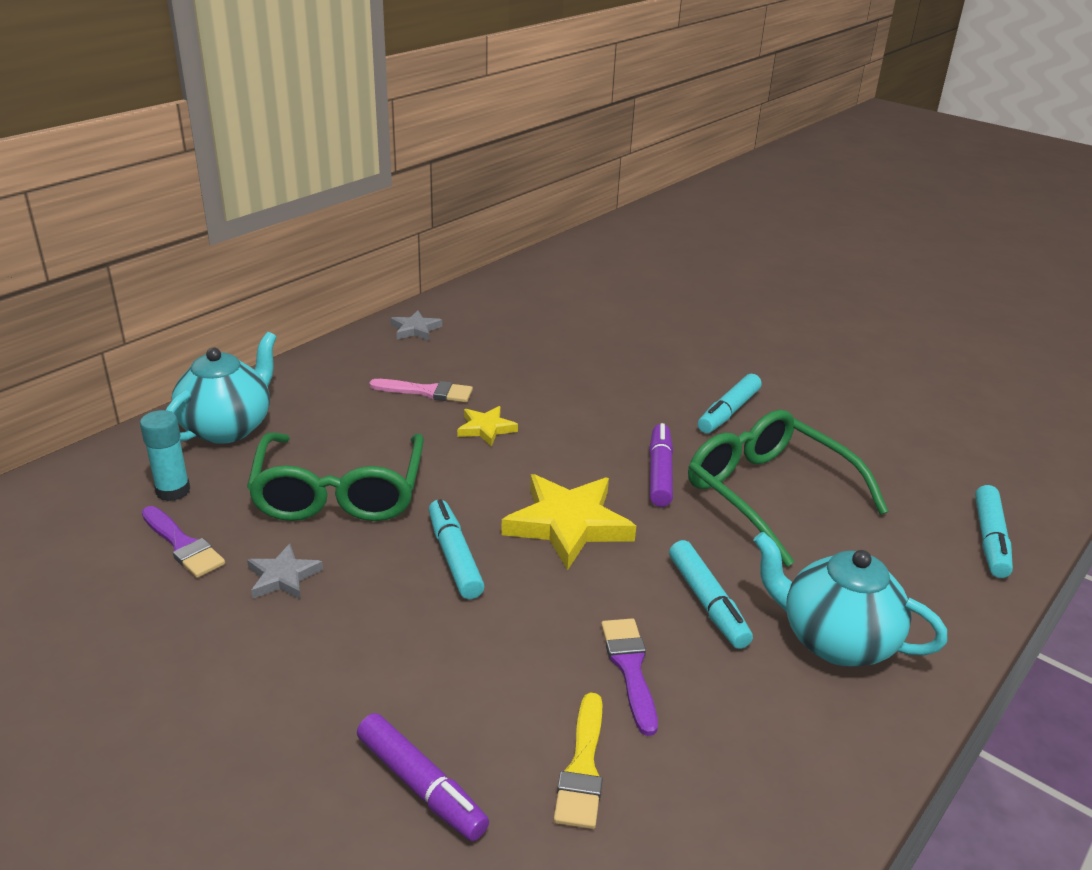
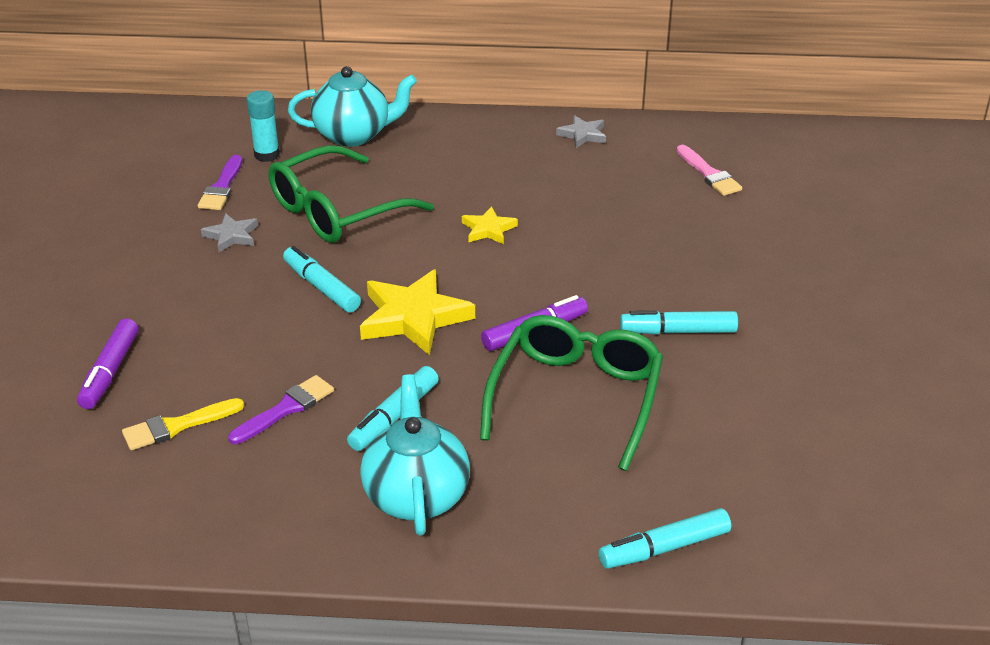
camera: 55 degrees right, 5 degrees up
pink brush [369,379,473,402] -> pink brush moved to [677,145,742,196]
turquoise marker [429,499,485,599] -> turquoise marker turned 75 degrees counterclockwise [283,246,361,313]

